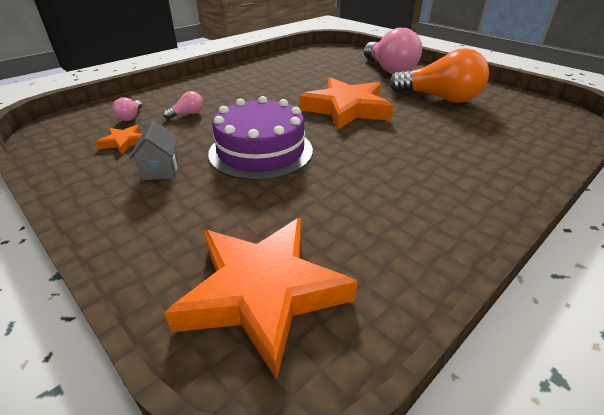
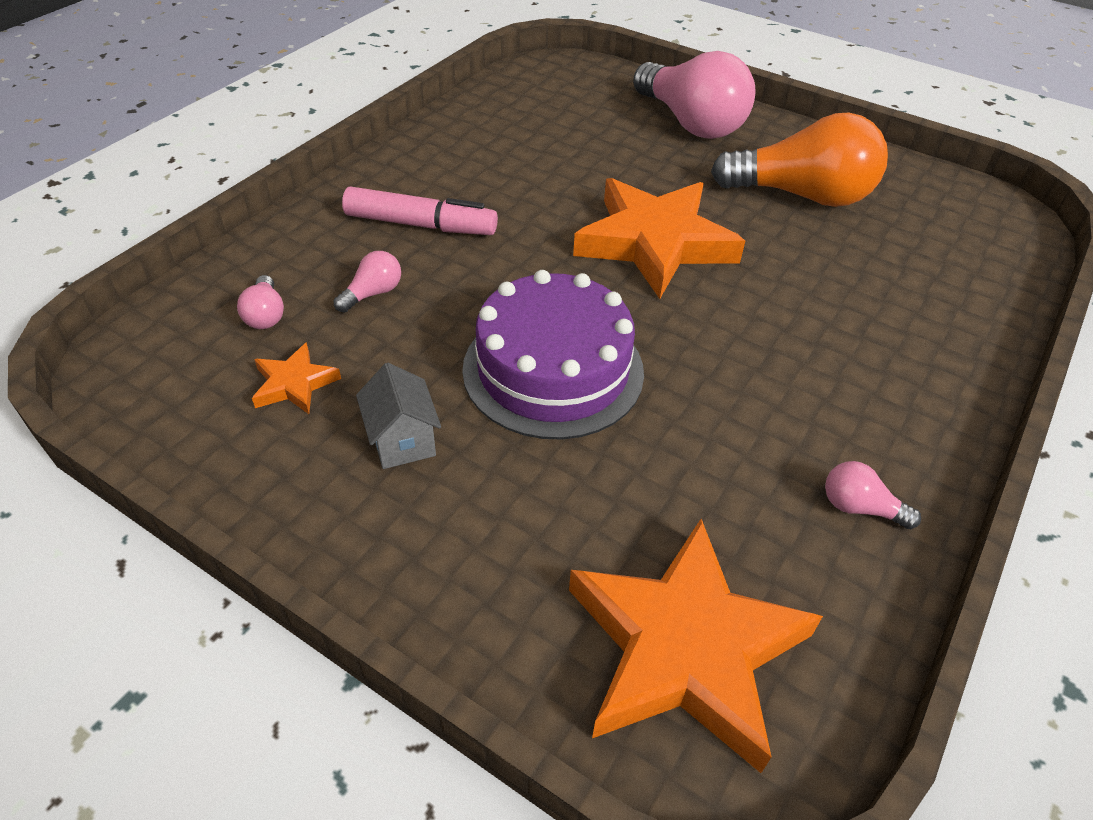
camera: 15 degrees left, 10 degrees up
none -> pink marker [342,187,498,235]
none -> pink light bulb [825,461,921,529]

